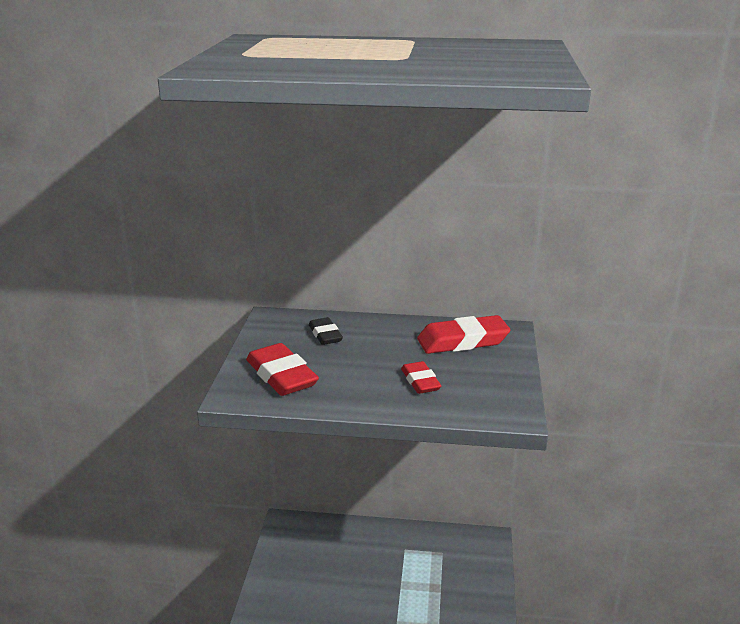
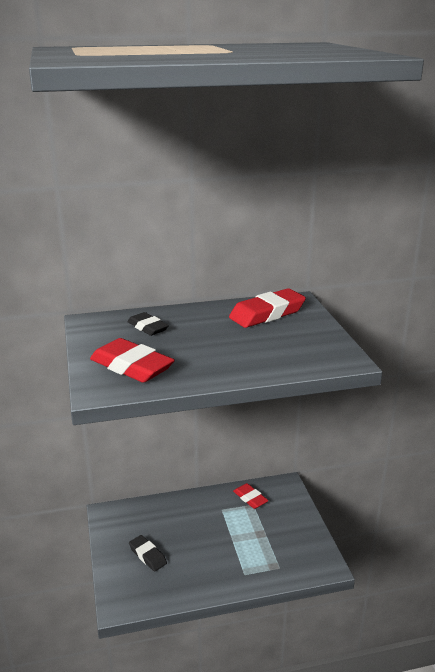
camera: 20 degrees left, 0 degrees up
red eraser [401,361,441,394] -> red eraser moved to [233,483,269,509]
none -> black eraser [129,535,167,571]

